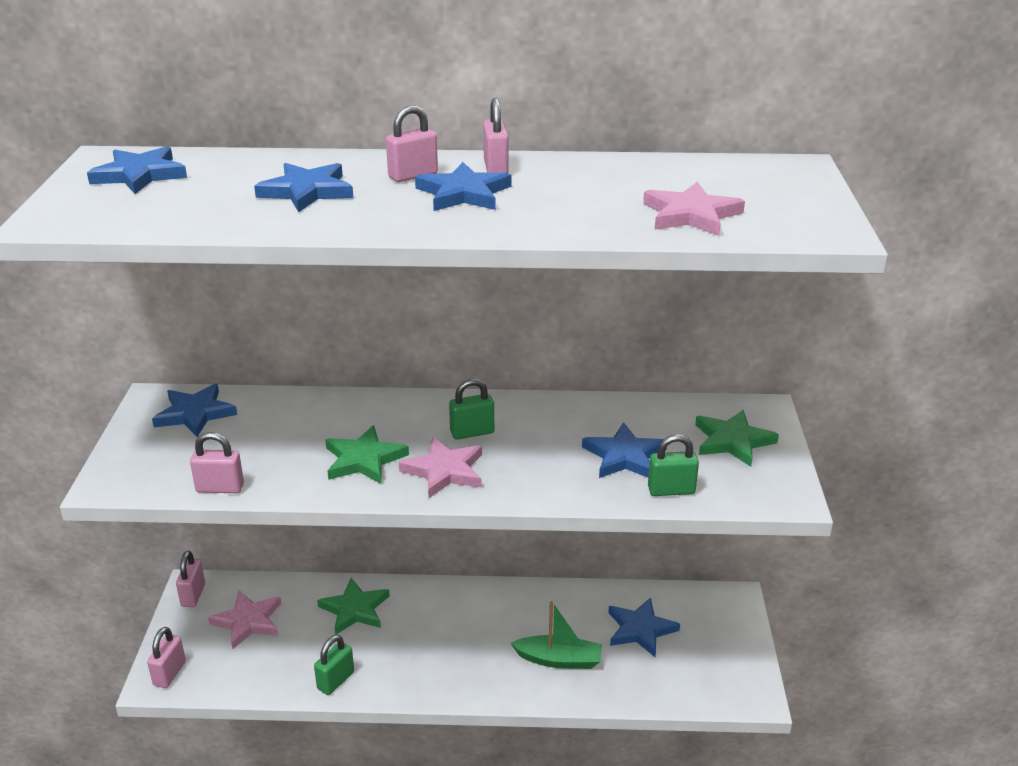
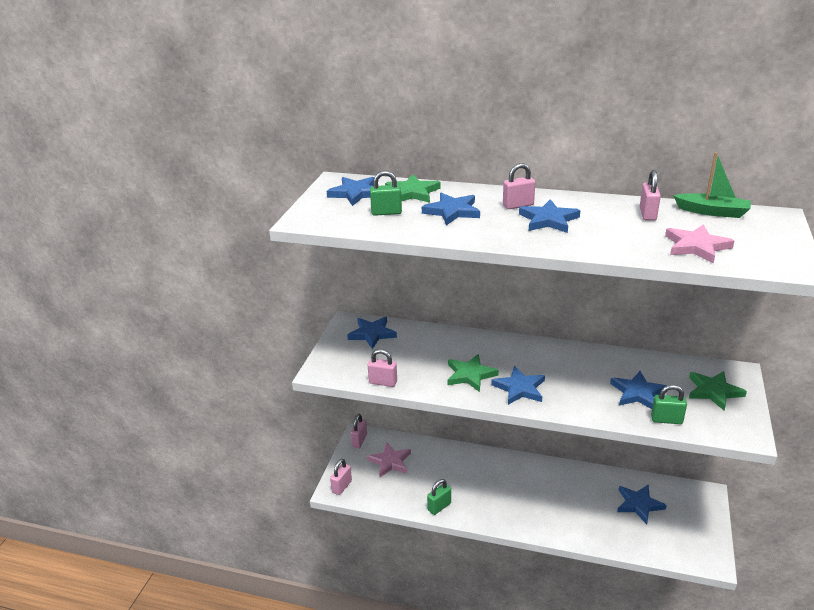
camera: 15 degrees right, 0 degrees up
green star [317,578,390,635] -> green star moved to [385,175,441,203]
pink star [399,437,482,498] -> blue star [491,366,545,405]
green padlock [449,379,494,440] -> green padlock moved to [370,170,402,216]
pink padlock [483,98,509,173] -> pink padlock moved to [640,170,661,221]
green boat [510,601,602,669] -> green boat moved to [673,152,751,218]

